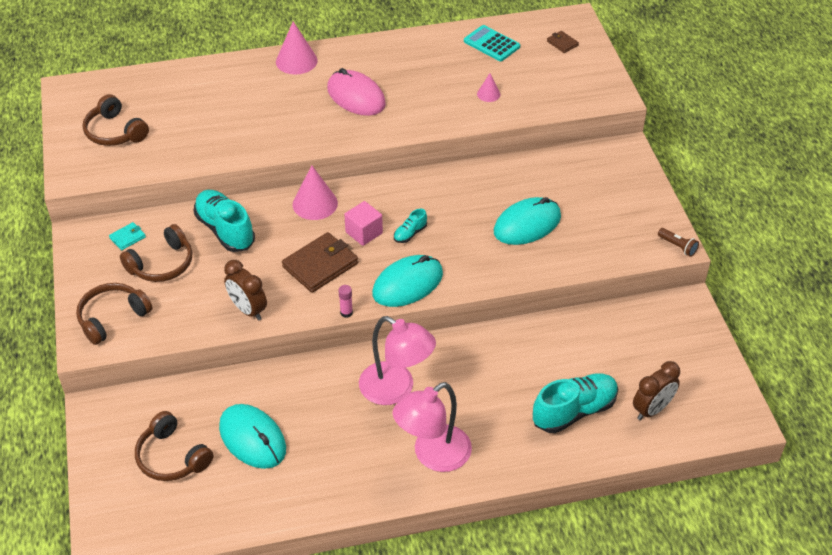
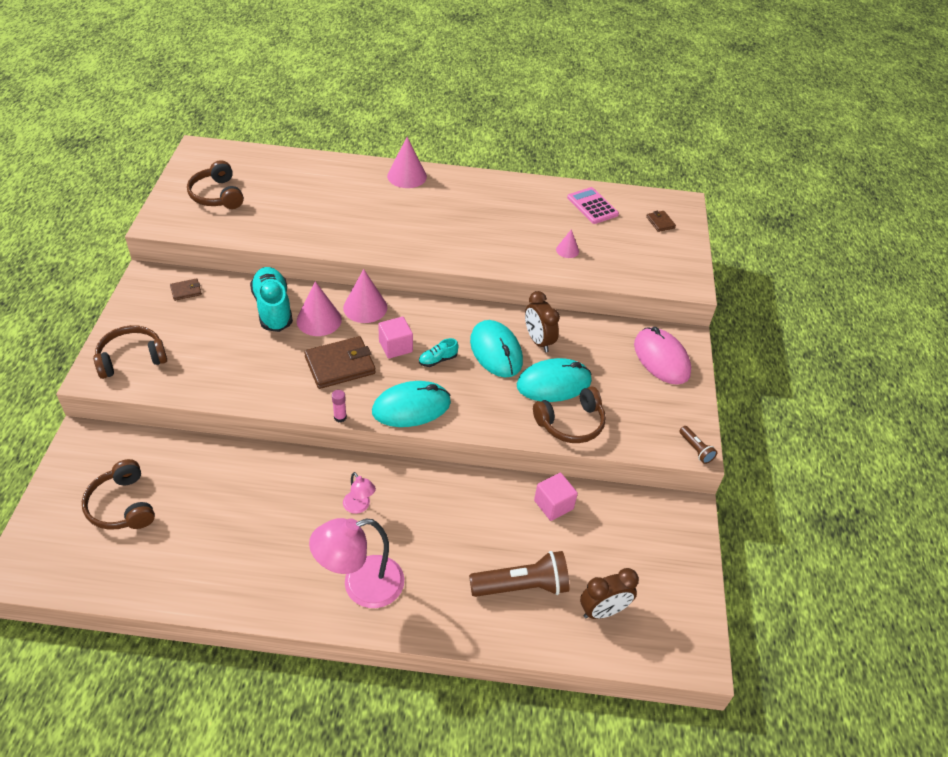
camera: 15 degrees right, 0 degrees up
turquoise wallet [109,222,146,250] -> brown wallet [170,278,202,301]
brown headphones [120,224,192,282] -> brown headphones moved to [533,386,606,443]
turquoise mouse [219,404,286,469] -> turquoise mouse moved to [470,320,523,377]
brown clock [224,260,267,321] -> brown clock moved to [525,291,560,352]
pink mouse [327,68,386,116] -> pink mouse moved to [634,327,691,385]
pink lamp [359,316,436,405] -> pink lamp [343,472,376,514], size x0.48
turquoise calculator [464,25,520,61] -> pink calculator [567,187,619,224]
turquoise shoe [533,373,618,433] -> brown flashlight [469,551,570,597]
none -> pink cone [297,281,342,336]
none -> pink cube [534,473,578,521]

